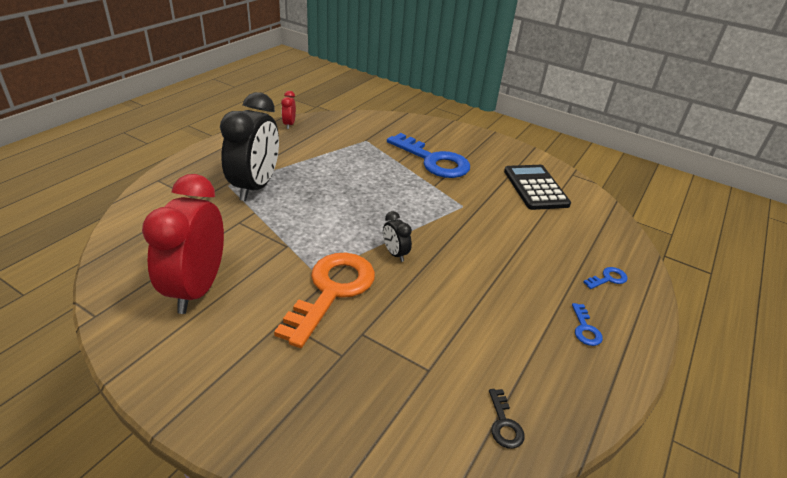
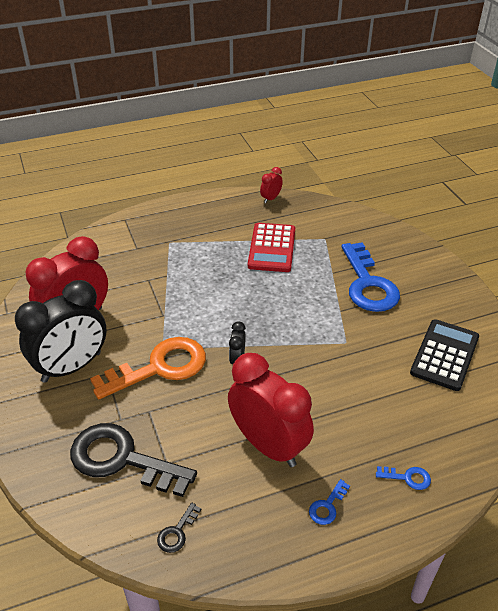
camera: 40 degrees right, 5 degrees up
black clock [220,92,279,201] -> black clock moved to [15,280,107,383]
none -> black key [70,423,197,497]
none -> red clock [228,353,314,467]
none -> red calculator [248,223,295,272]

